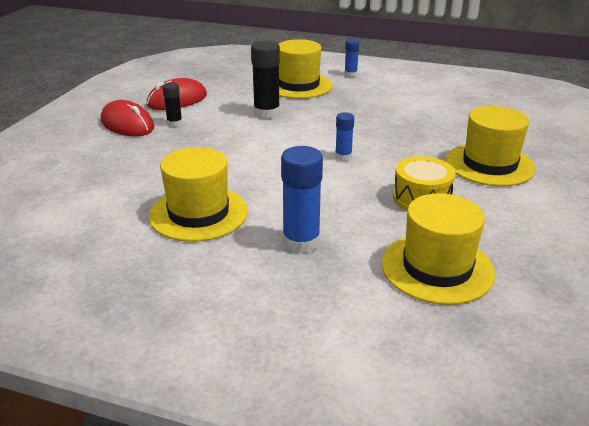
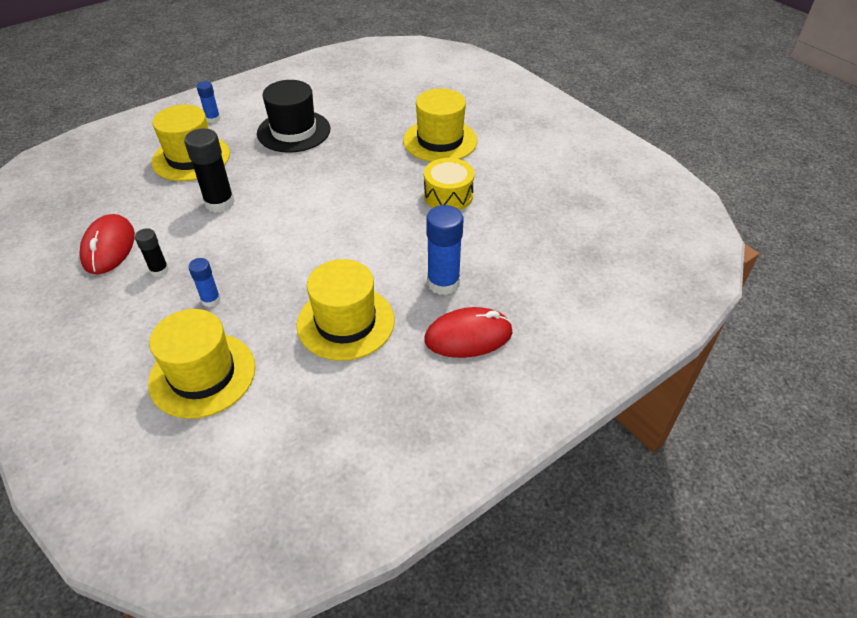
camera: 55 degrees left, 15 degrees up
red mouse [101,100,154,136] -> red mouse moved to [424,307,513,358]
blue glue stick [335,112,354,161] -> blue glue stick moved to [188,258,221,307]
yellow hat [382,193,495,305] -> yellow hat moved to [148,309,255,419]
none -> black hat [257,80,330,153]

